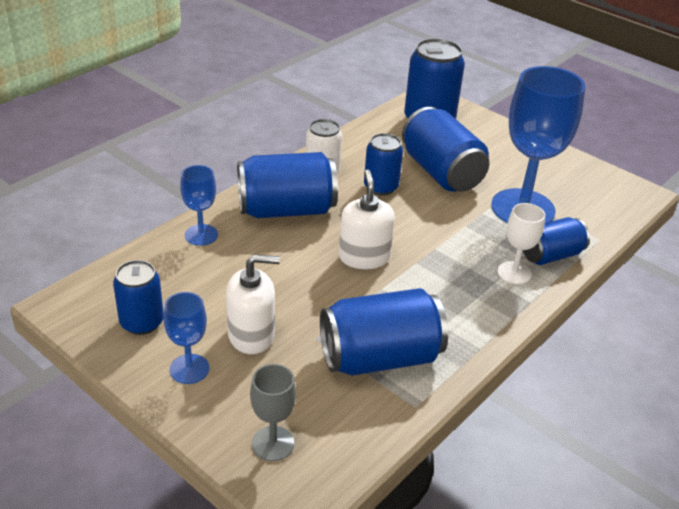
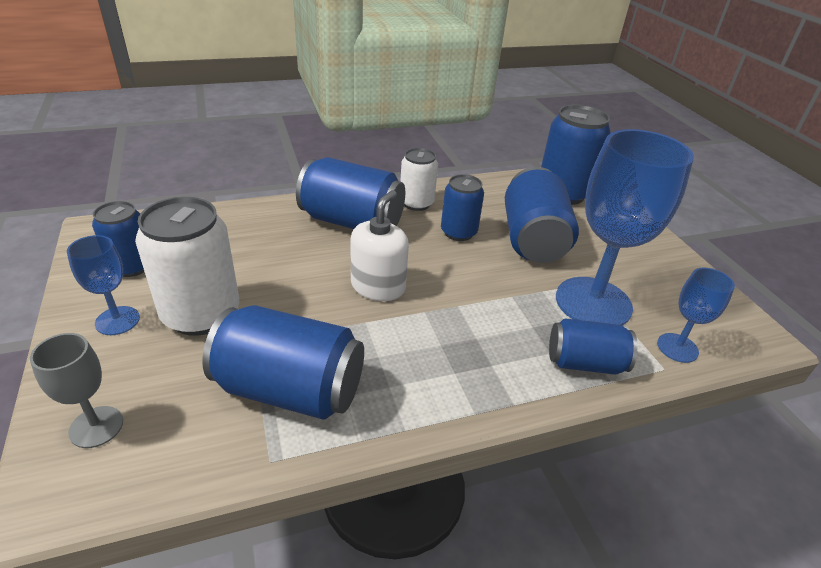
camera: 30 degrees right, 0 degrees up
blue goblet [180,165,218,246] -> blue goblet moved to [657,268,735,363]
white soap dispenser [226,254,280,354] -> white can [135,197,239,336]
white goblet [498,203,545,284] -> none

